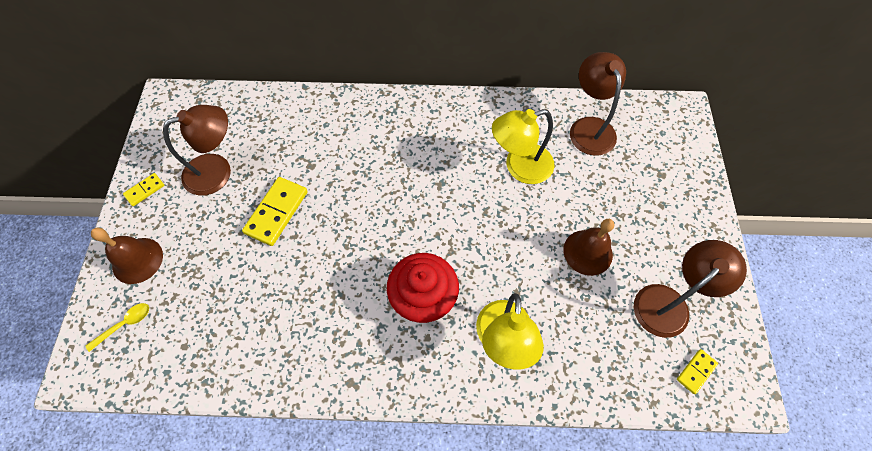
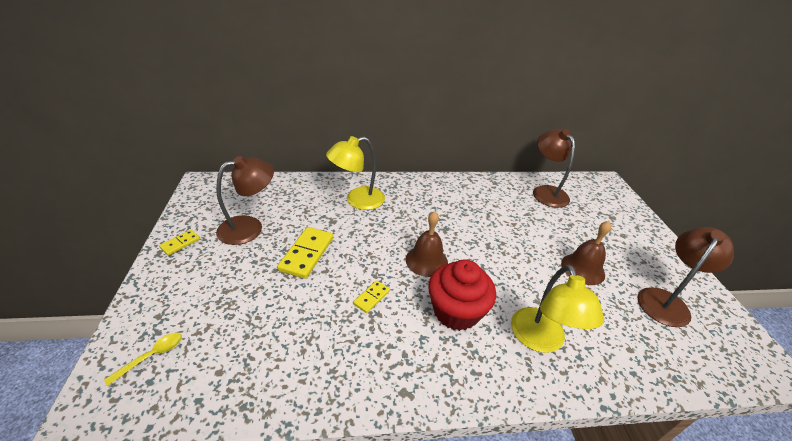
camera: 10 degrees left, 25 degrees down
brown bell [91,228,163,284] -> brown bell moved to [406,211,448,277]
yellow lamp [492,109,554,184] -> yellow lamp moved to [326,136,385,210]
yellow domino [677,349,718,394] -> yellow domino moved to [353,281,390,313]

